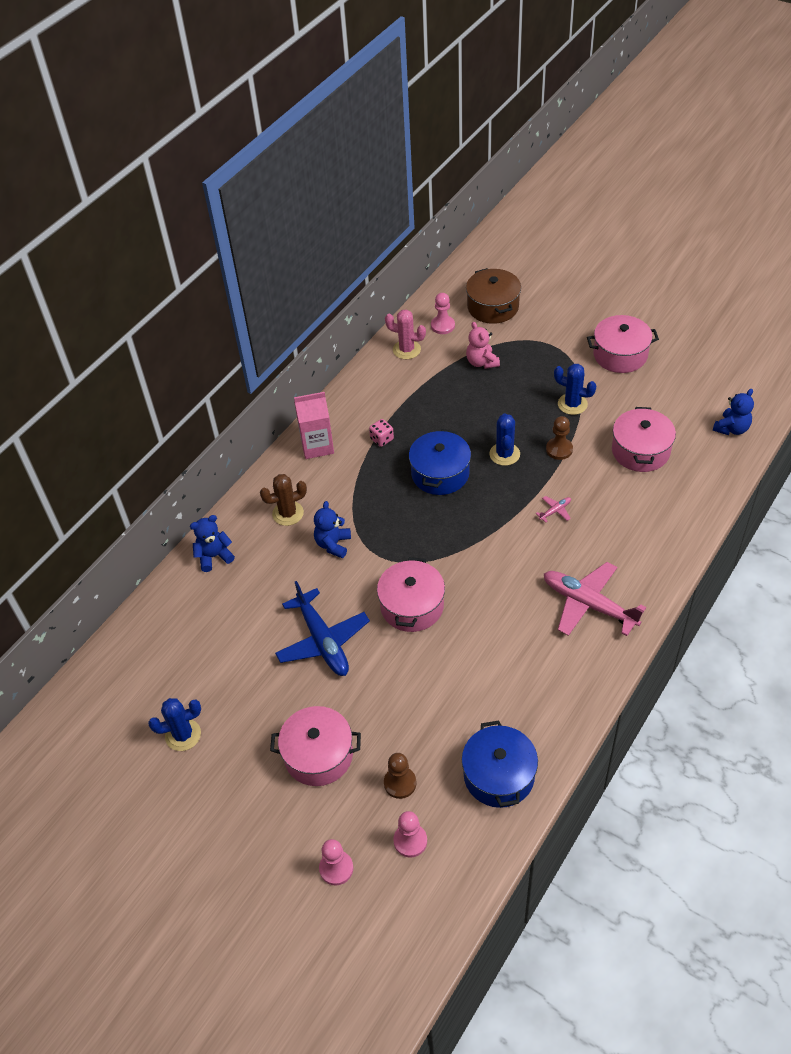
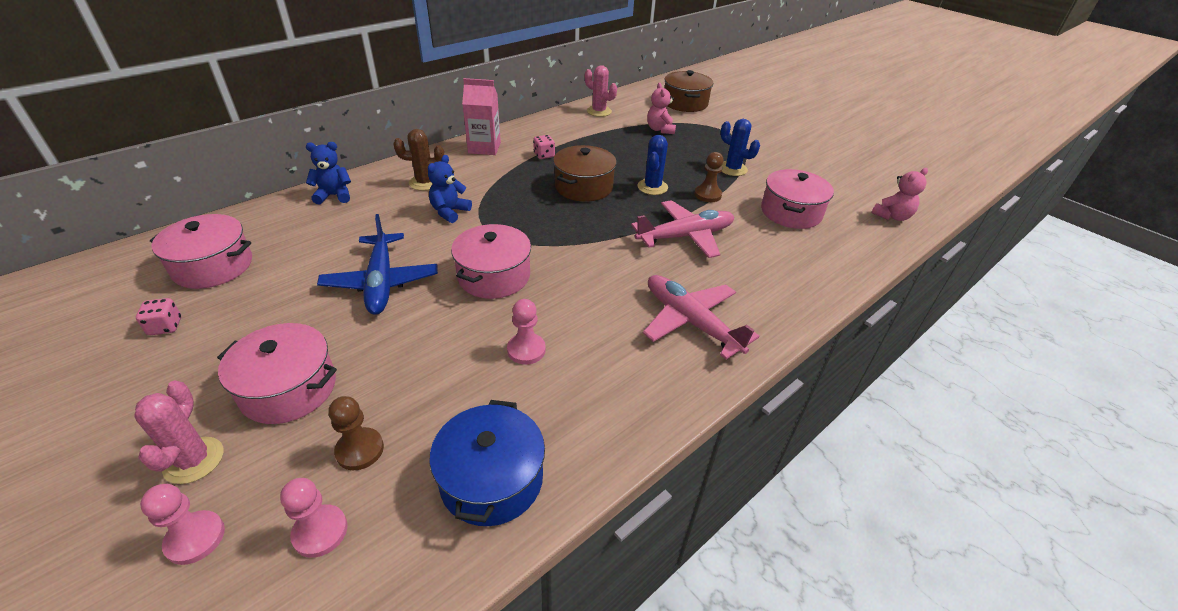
camera: 10 degrees right, 10 degrees down
blue cactus [148,698,201,751] -> pink dice [136,298,181,335]
blue pot [409,429,471,495] -> brown pot [553,145,617,202]
pink pawn [431,293,455,334] -> pink pawn moved to [507,299,546,364]
pink plane [536,496,571,523] -> pink plane [631,200,734,258], size x2.44
pink pot [587,315,659,373] -> pink pot moved to [150,214,252,289]
blue teddy bear [713,389,754,435] -> pink teddy bear [871,168,928,221]
none -> pink cactus [134,381,223,484]

